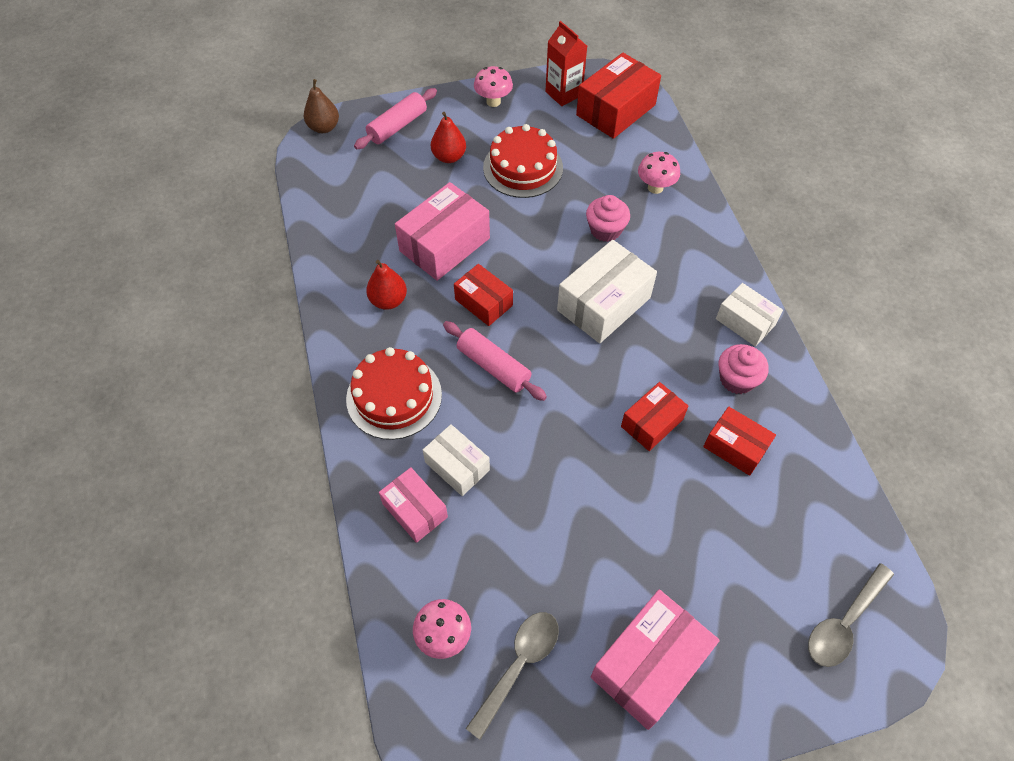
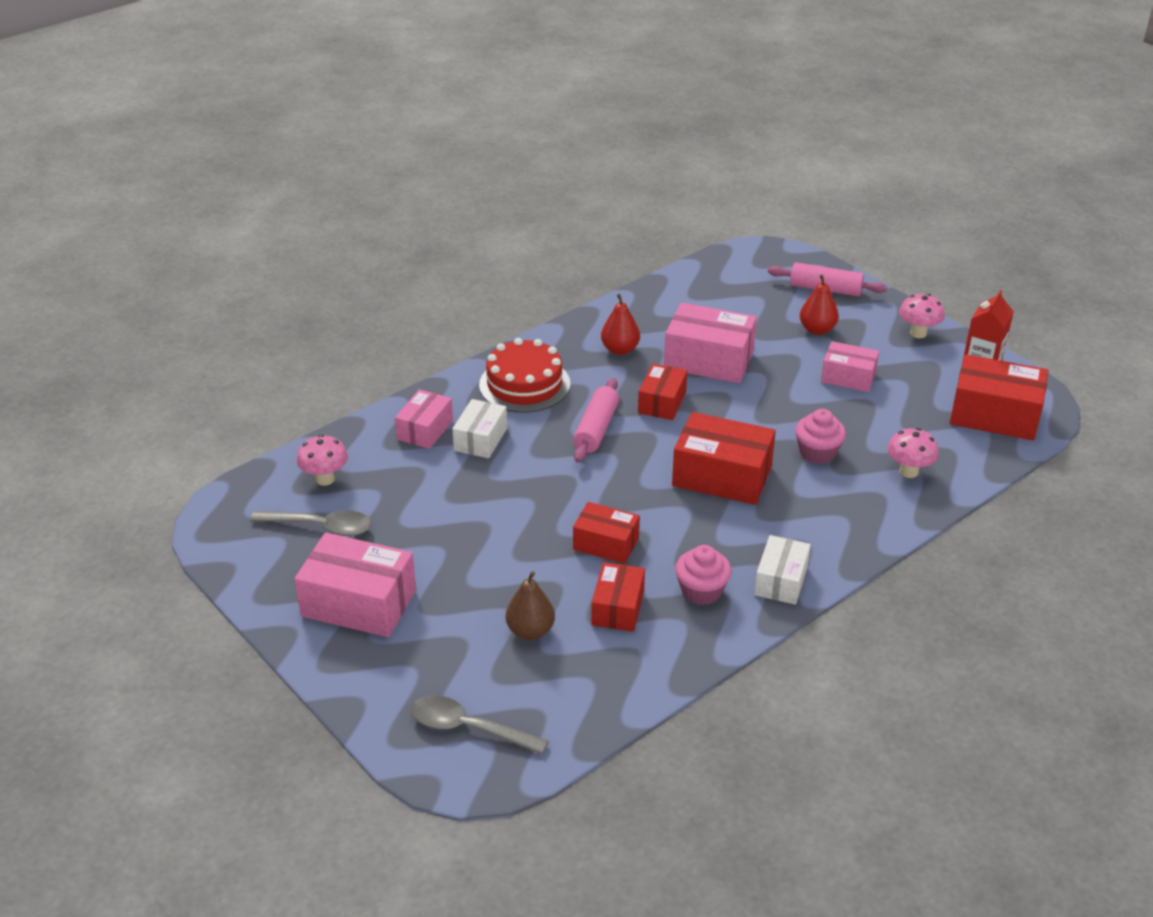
camera: 65 degrees right, 20 degrees down
brown pear [304,79,339,133] -> brown pear moved to [506,571,555,640]
red cake [483,124,563,198] -> pink box [821,341,879,392]
white box [557,240,657,343] -> red box [672,412,776,505]

